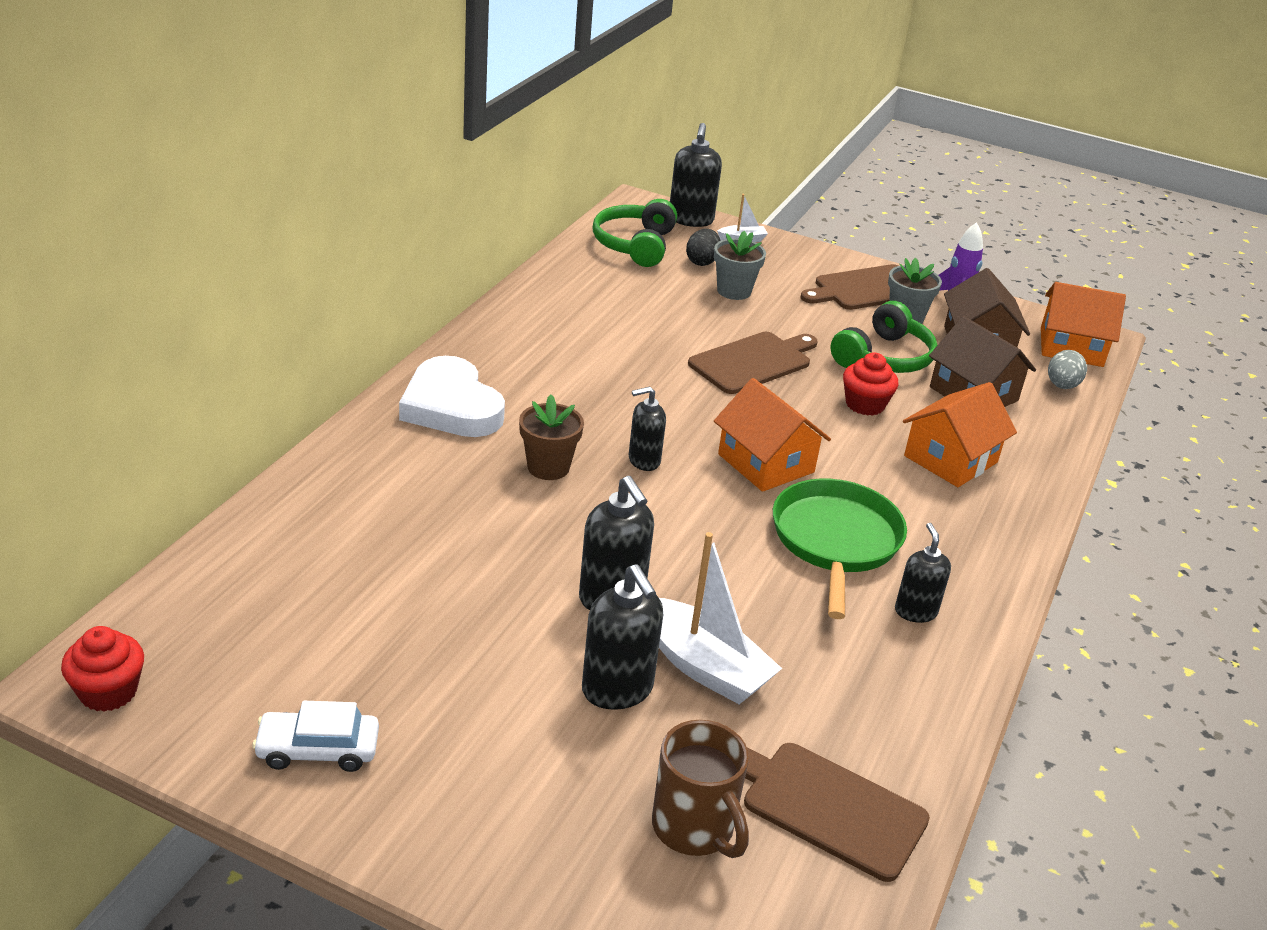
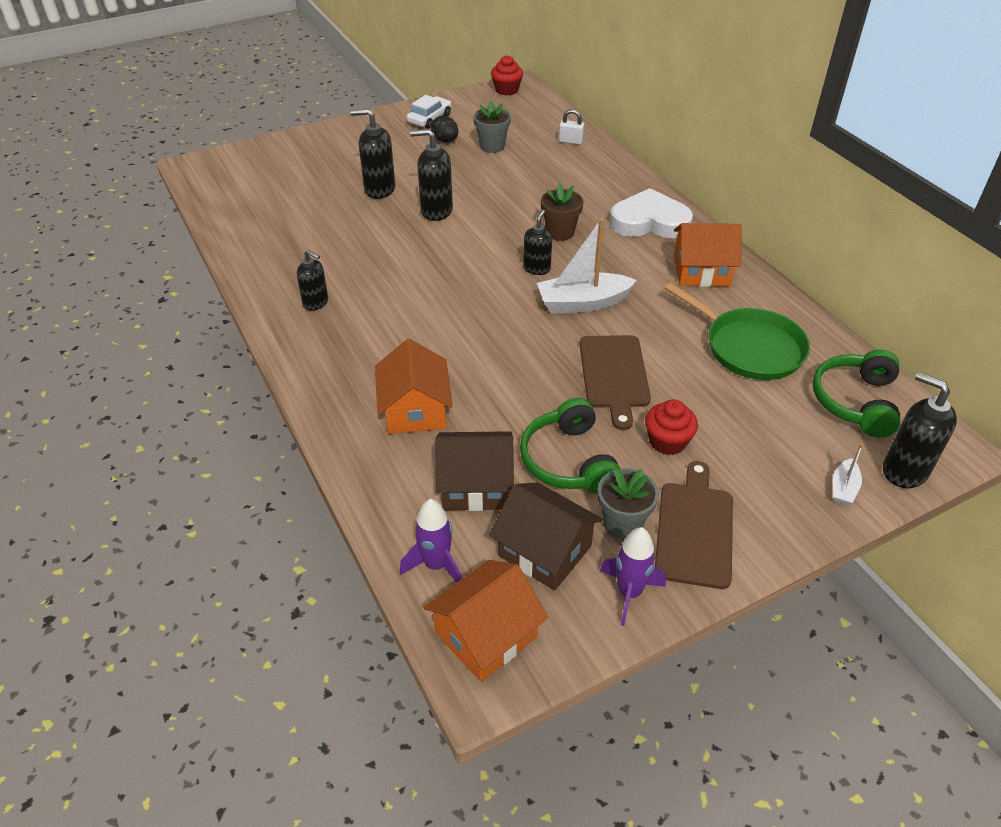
camera: 130 degrees right, 10 degrees up
green headphones [592,199,677,267] -> green headphones turned 120 degrees counterclockwise [812,349,901,438]
brown mug [652,720,749,858] -> none
white boat [659,532,782,704] -> white boat moved to [537,218,637,314]
black egg [686,229,721,266] -> black egg moved to [431,116,458,142]
grey flower pot [714,231,766,300] -> grey flower pot moved to [473,101,511,153]
orange house [714,378,831,492] -> orange house moved to [674,223,742,287]
brown cutting board [744,743,930,882] -> none
green pan [773,479,907,619] -> green pan moved to [665,283,810,380]
red cupcake [843,352,899,416] -> red cupcake moved to [645,399,698,455]
grey egg [1048,350,1087,389] -> purple rocket [400,499,462,583]
none -> white padlock [559,109,584,145]

